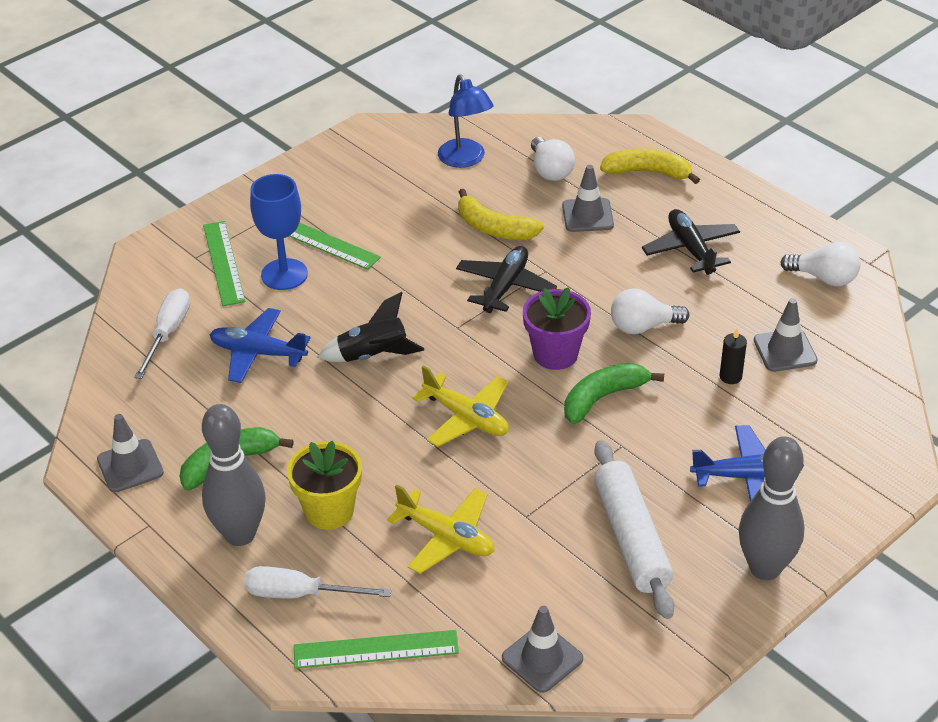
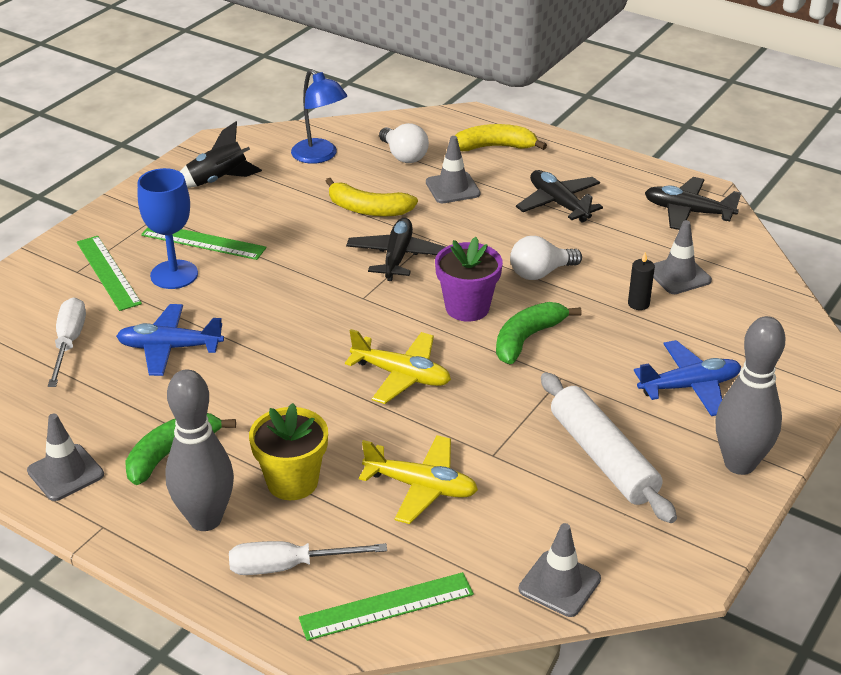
camera: 15 degrees left, 5 degrees down
black rocket [317,292,424,362] -> black rocket moved to [179,121,262,188]
white light bulb [780,242,861,286] -> black plane [645,177,741,230]

